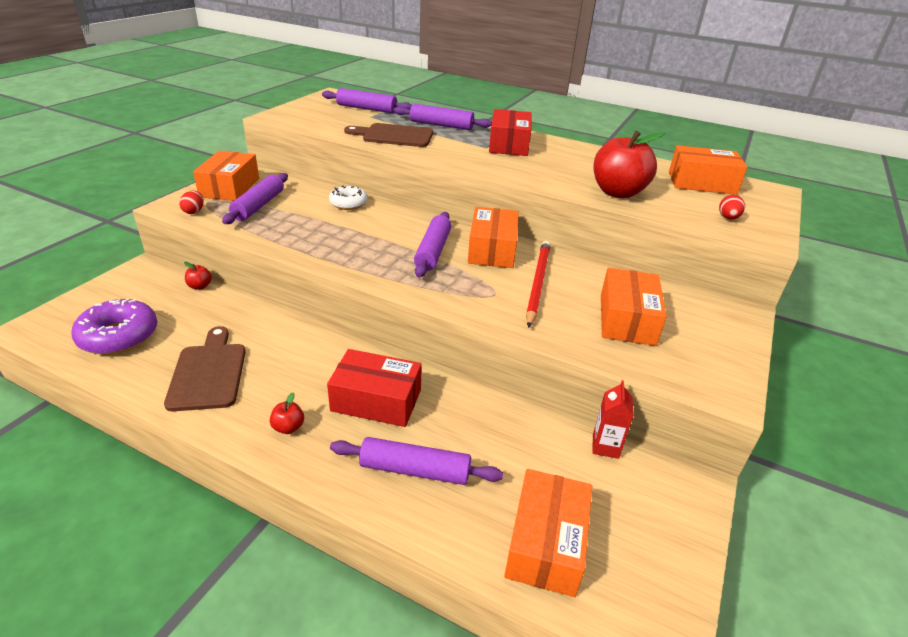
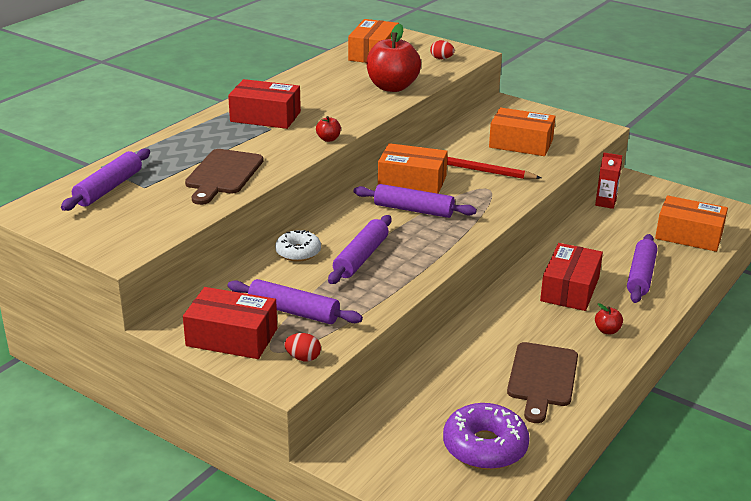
camera: 80 degrees left, 5 degrees down
brown cutting board [164,326,245,411] -> brown cutting board turned 75 degrees counterclockwise [507,342,578,423]
red apple [184,262,212,290] -> red apple moved to [316,116,341,142]
orange box [193,151,259,201] -> red box [183,287,277,359]
purple rolling pin [394,104,492,130] -> purple rolling pin moved to [328,215,392,284]

